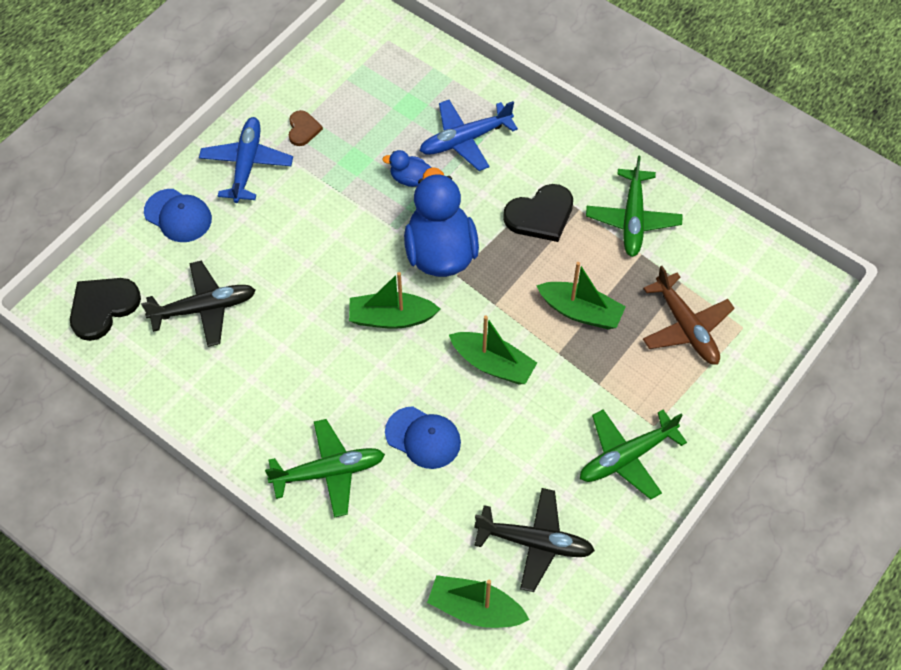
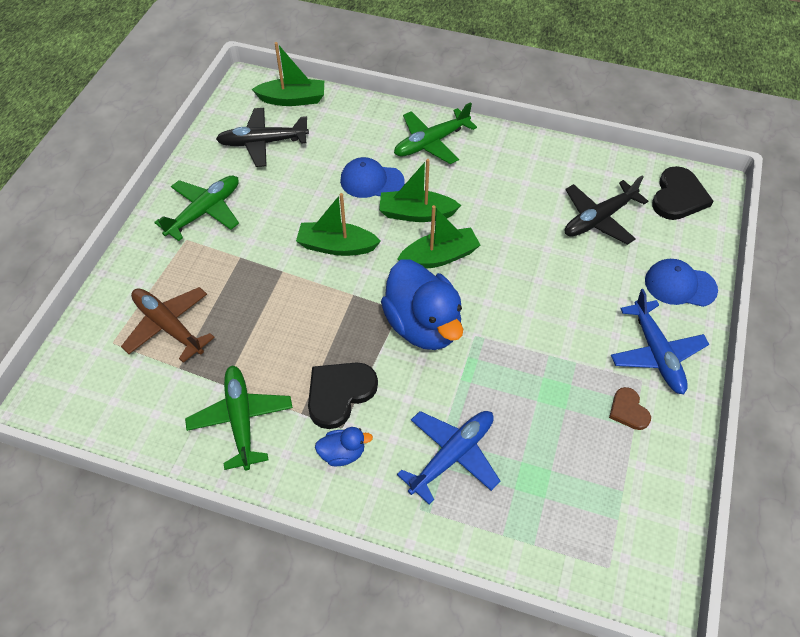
camera: 160 degrees right, 5 degrees down
blue duck [382,150,431,187] -> blue duck moved to [315,427,373,466]
green boat [536,262,626,329] -> green boat moved to [379,159,461,222]

